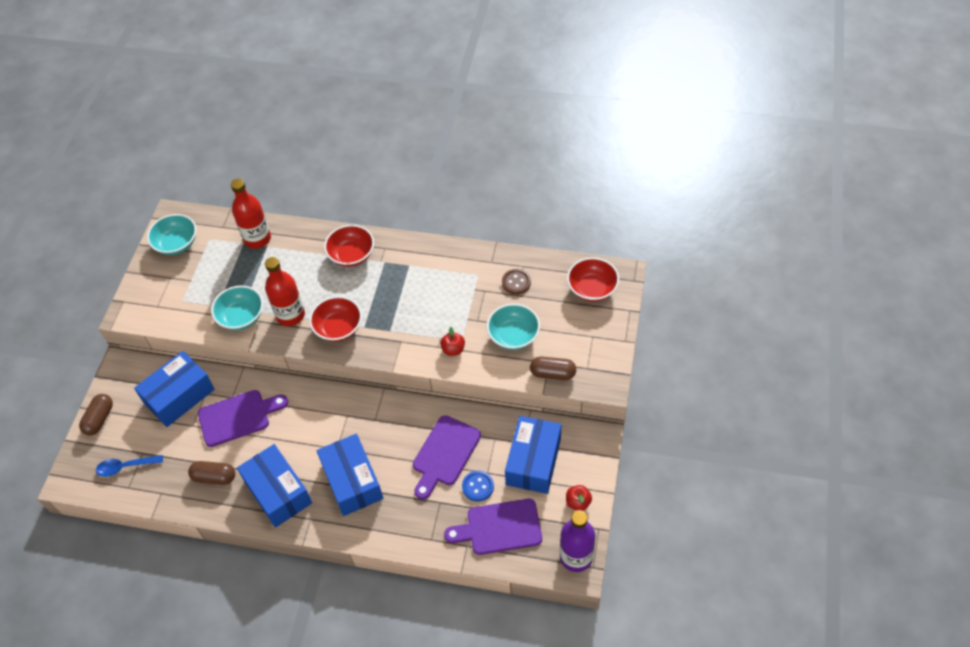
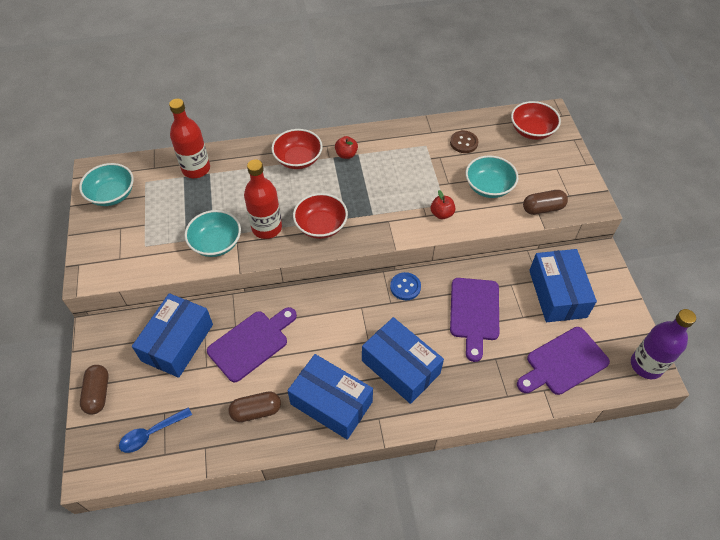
camera: 25 degrees left, 0 degrees up
blue button [462,471,494,501] -> blue button moved to [390,272,421,300]
red apple [566,485,592,511] -> red apple moved to [335,136,358,159]

